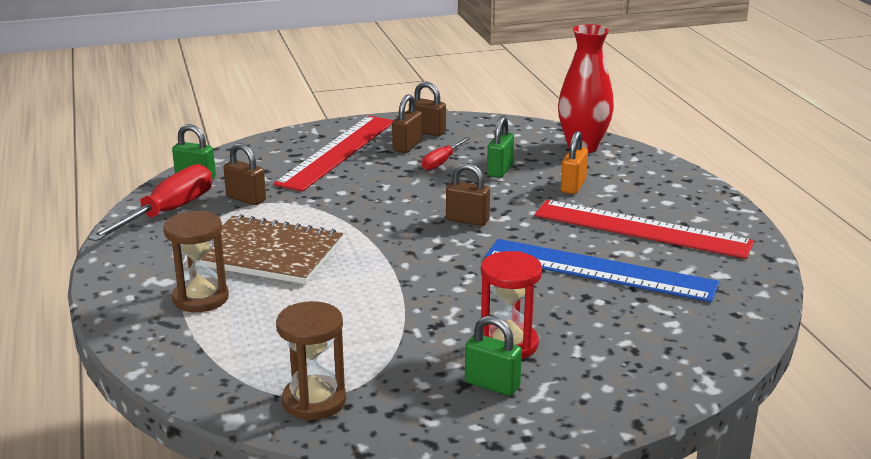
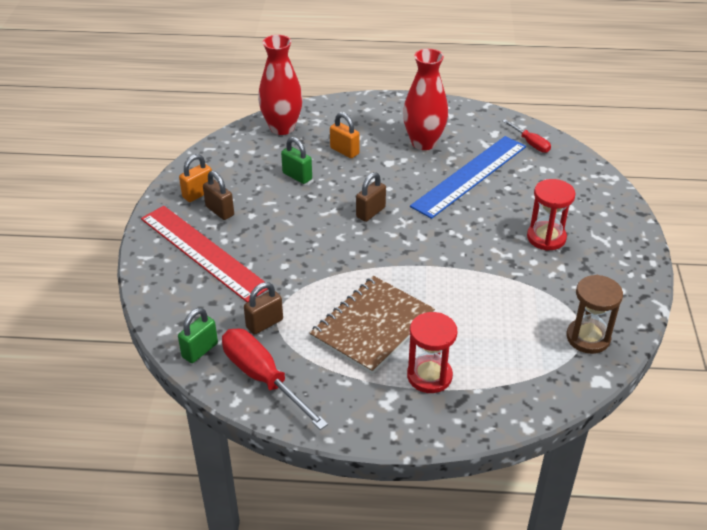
camera: 70 degrees left, 15 degrees up
brown hourglass [163,211,229,312] -> red hourglass [407,312,457,393]
brown padlock [409,82,446,136] -> orange padlock [179,154,212,202]
red screwdriver [422,137,470,171] -> red screwdriver moved to [503,119,551,153]
green padlock [465,316,522,396] -> none
red ruler [534,200,754,259] -> red vase [403,49,448,150]

